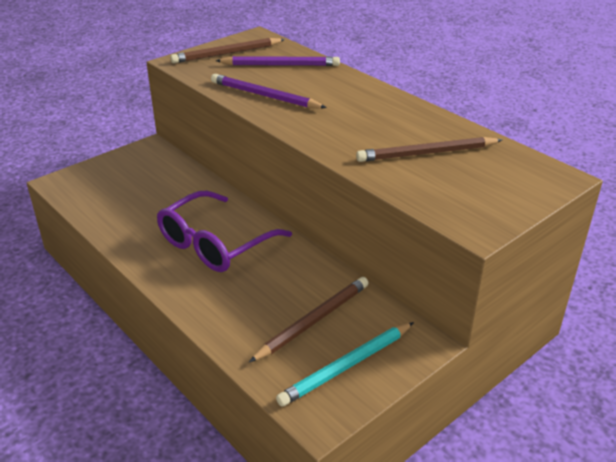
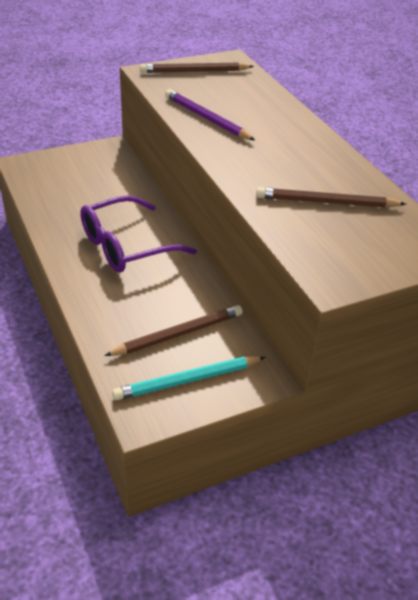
camera: 15 degrees right, 5 degrees up
purple pencil [216,56,340,66] -> none

